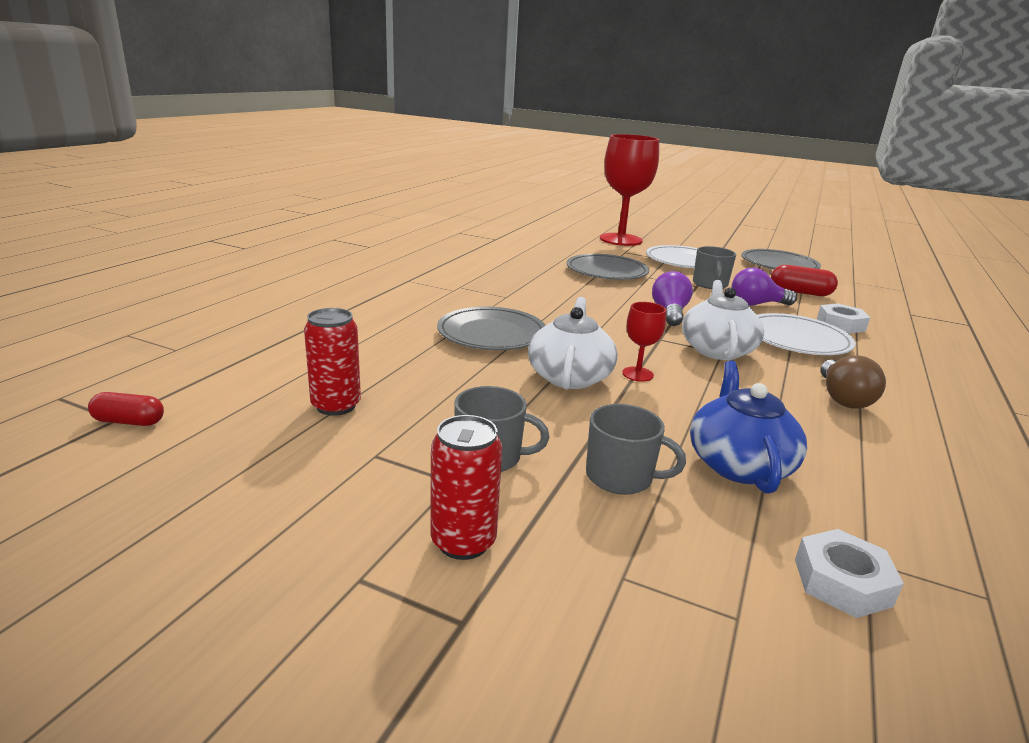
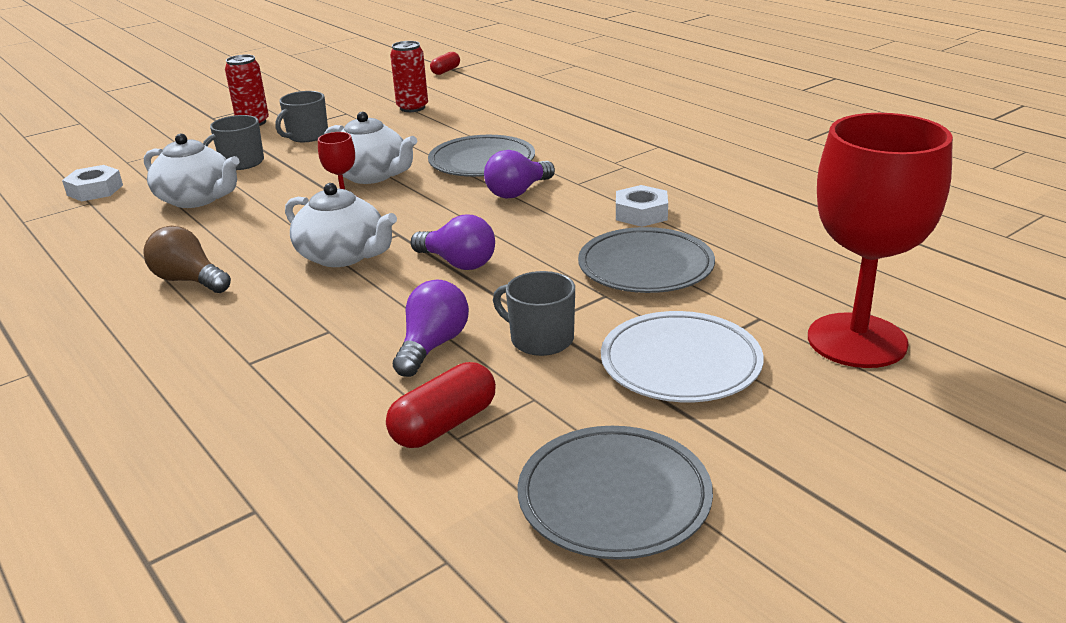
camera: 120 degrees right, 5 degrees up
blue teapot [690,360,807,494] -> white teapot [144,134,240,208]
white plate [757,313,856,355] -> none
white nut [817,303,870,334] -> white nut moved to [616,185,668,227]
none -> purple light bulb [484,150,555,199]

